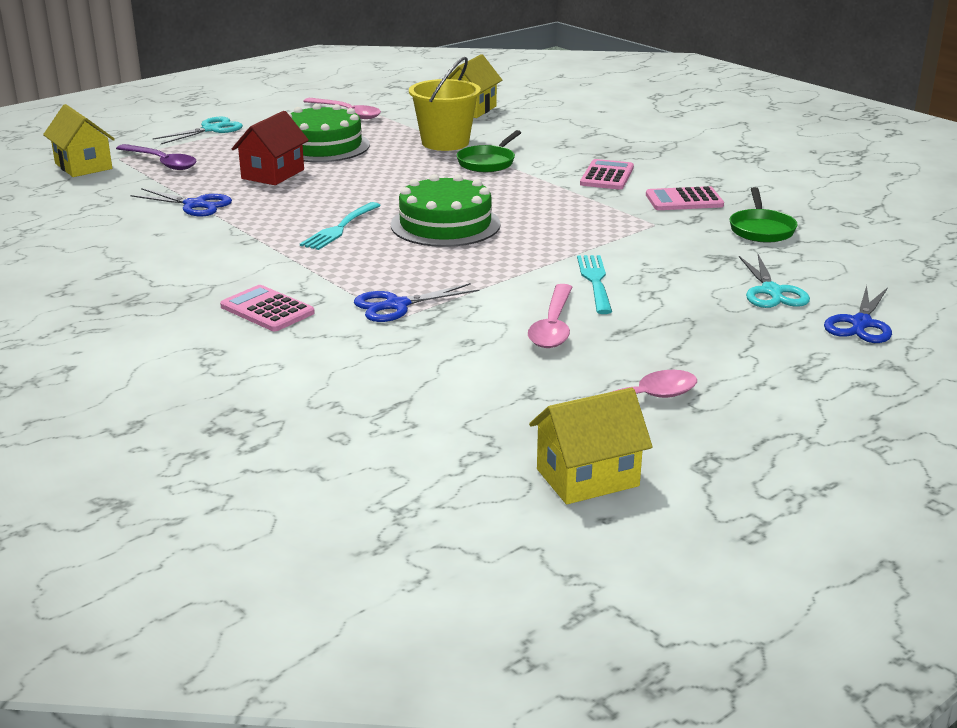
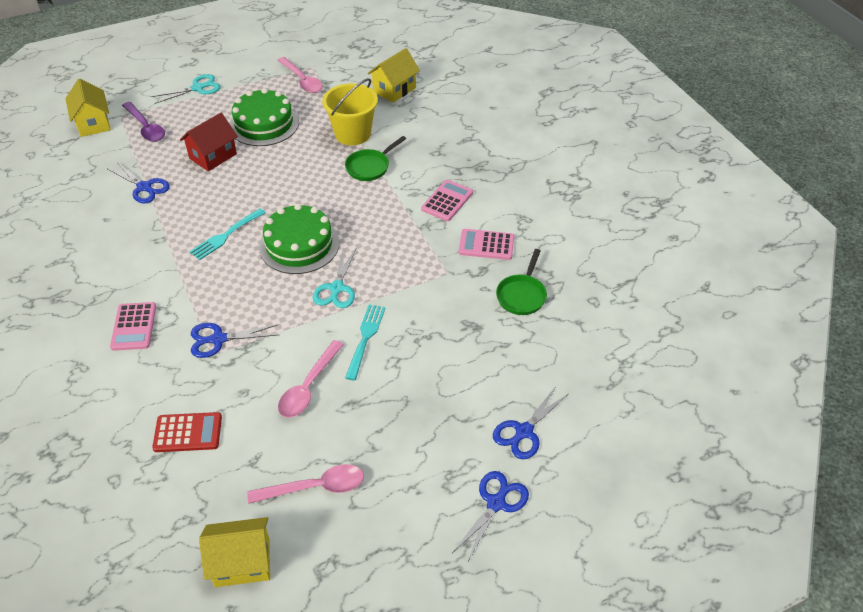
camera: 15 degrees right, 20 degrees up
pink calculator [220,285,315,331] -> pink calculator turned 150 degrees counterclockwise [110,302,156,351]
turquoise scissors [739,254,810,308] -> turquoise scissors moved to [313,247,356,308]
none -> red calculator [152,412,222,452]
none -> blue scissors [452,471,529,563]

